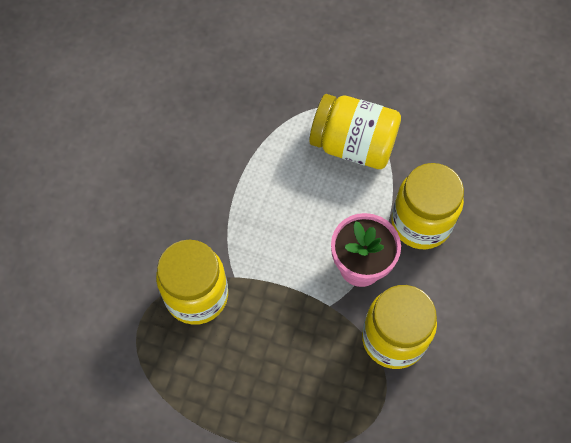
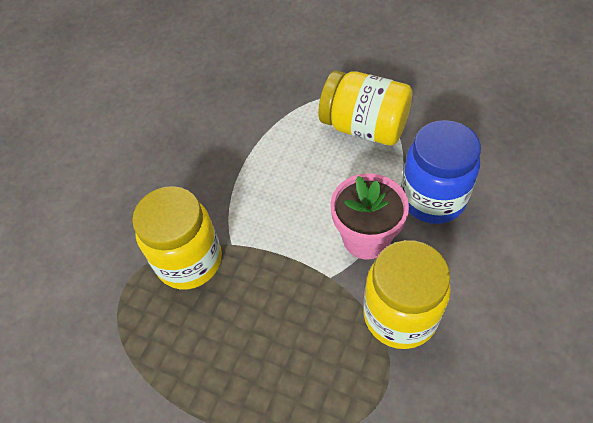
camera: 10 degrees right, 10 degrees down
yellow jar [391,163,464,249] -> blue jar [401,120,481,224]

